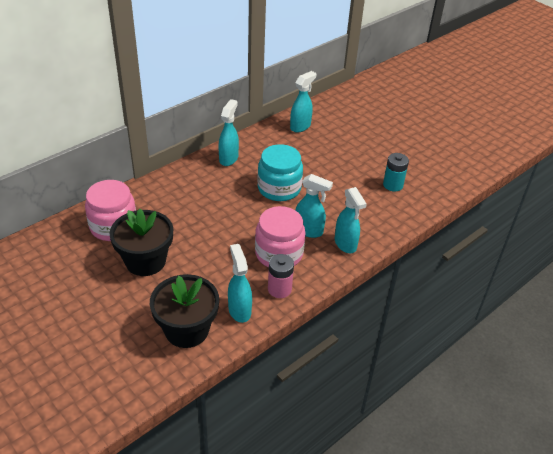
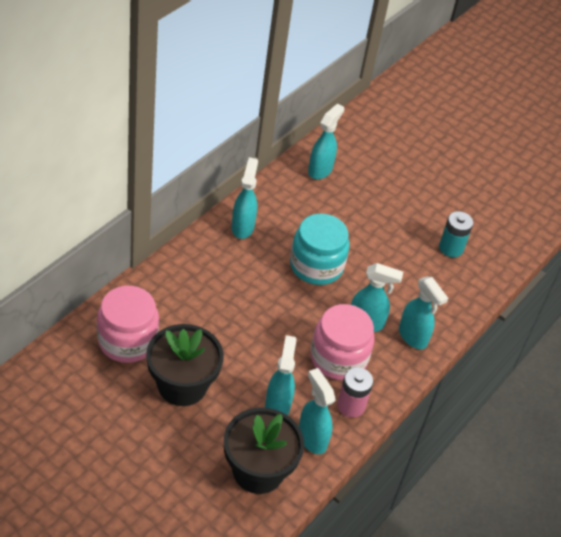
camera: 15 degrees left, 5 degrees up
none -> turquoise spray bottle [265,335,297,415]

